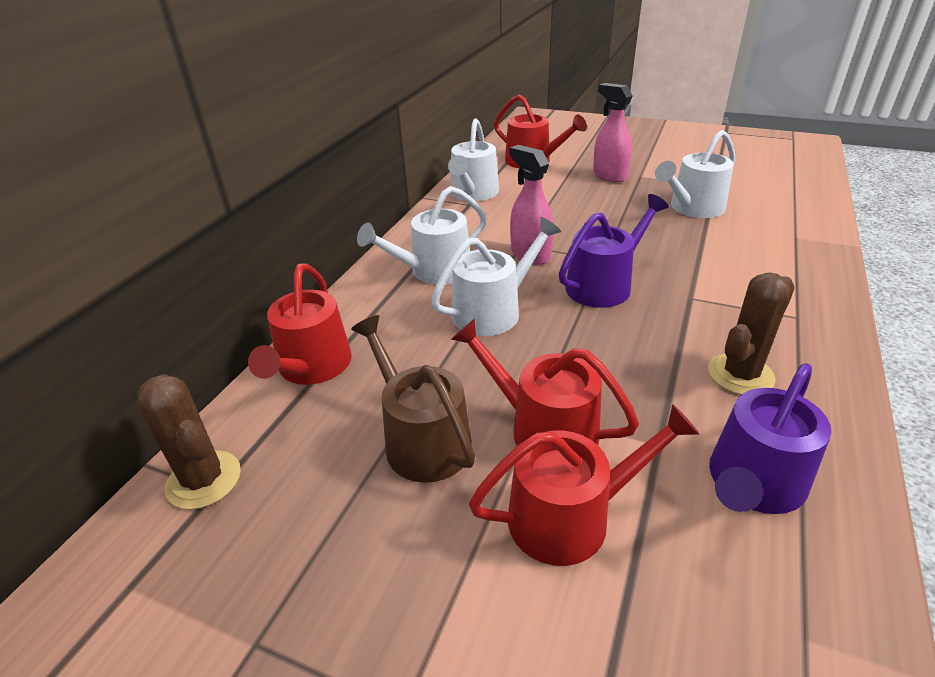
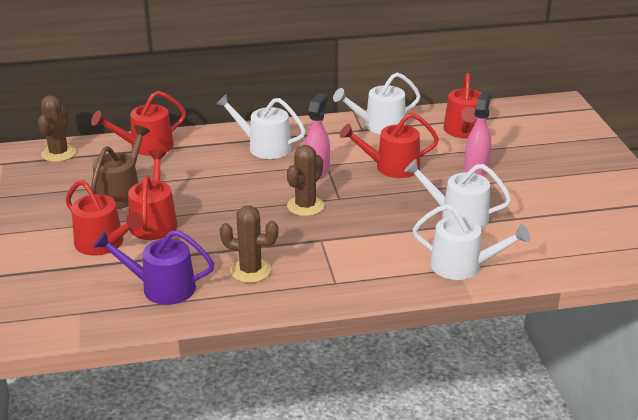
camera: 55 degrees right, 5 degrees down
white watering can [431,217,561,336] -> white watering can moved to [413,204,530,280]
purple watering can [559,194,669,308] -> brown cactus [287,145,324,216]
none -> red watering can [340,113,439,178]

